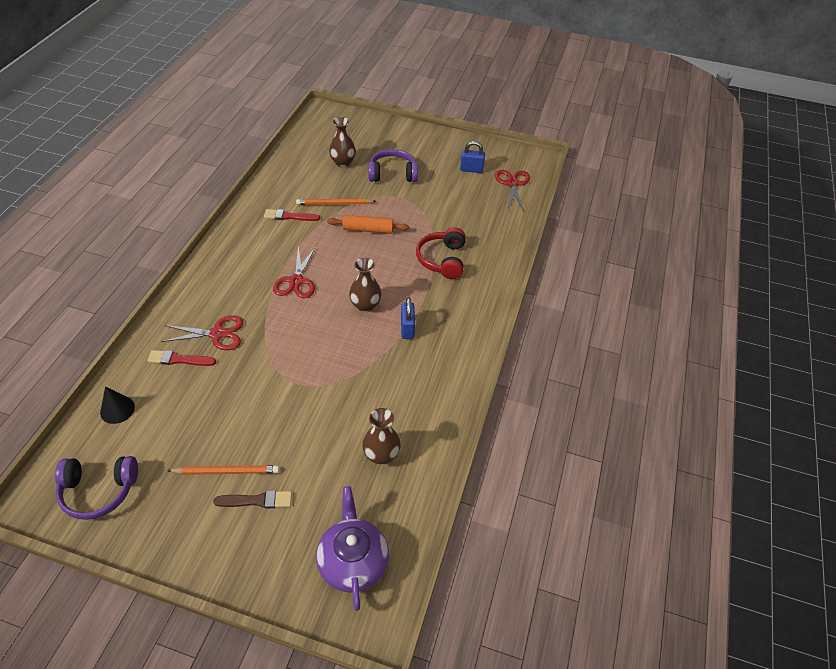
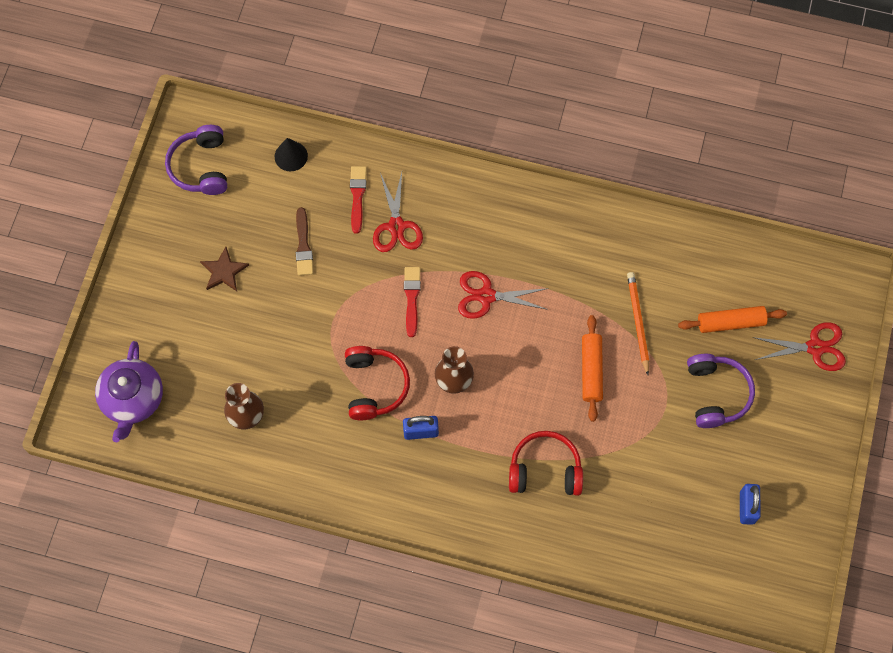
camera: 90 degrees right, 20 degrees up
orange pencil [167,465,280,475] -> brown star [200,247,249,291]
brown brush [213,490,292,508] -> brown brush moved to [296,207,313,276]
red brush [264,209,320,221] -> red brush moved to [404,267,421,337]
purple teapot [316,486,389,611] -> purple teapot turned 105 degrees clockwise [95,341,163,442]
brown vase [329,117,356,167] -> orange rolling pin [678,306,787,333]
red scissors [495,170,530,211] -> red scissors moved to [752,322,846,371]
none -> red headphones [345,346,410,420]

